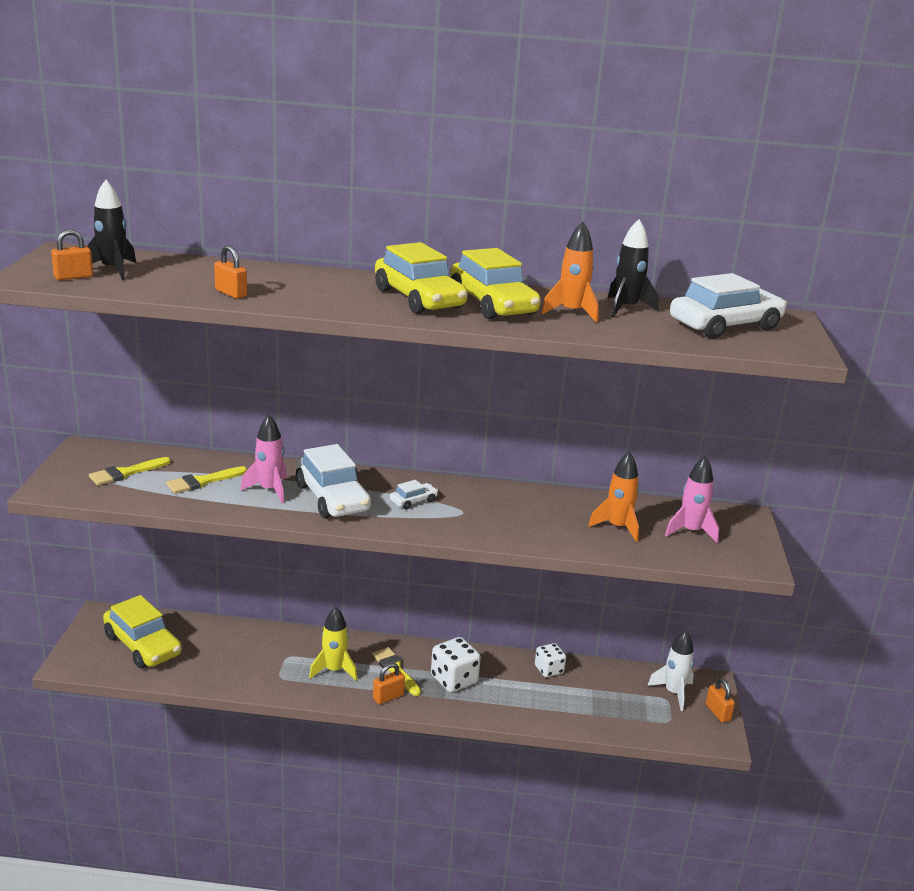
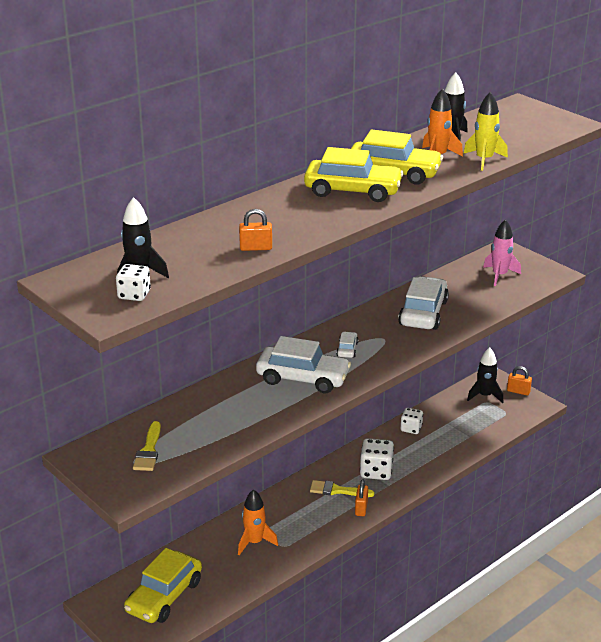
camera: 45 degrees left, 5 degrees up
orange padlock [51,229,93,280] -> white dice [116,264,151,301]
yellow car [103,595,182,669] -> yellow car turned 120 degrees clockwise [124,548,202,623]
yellow brush [166,466,247,493] -> none
pink rocket [240,415,287,503] -> none
yellow rocket [309,607,357,681] -> yellow rocket moved to [463,92,508,171]
orange rocket [588,452,639,542] -> orange rocket moved to [238,489,278,555]
white rocket [647,631,694,711] -> black rocket [467,348,503,403]
white car [670,273,787,339] -> white car moved to [398,276,449,330]

